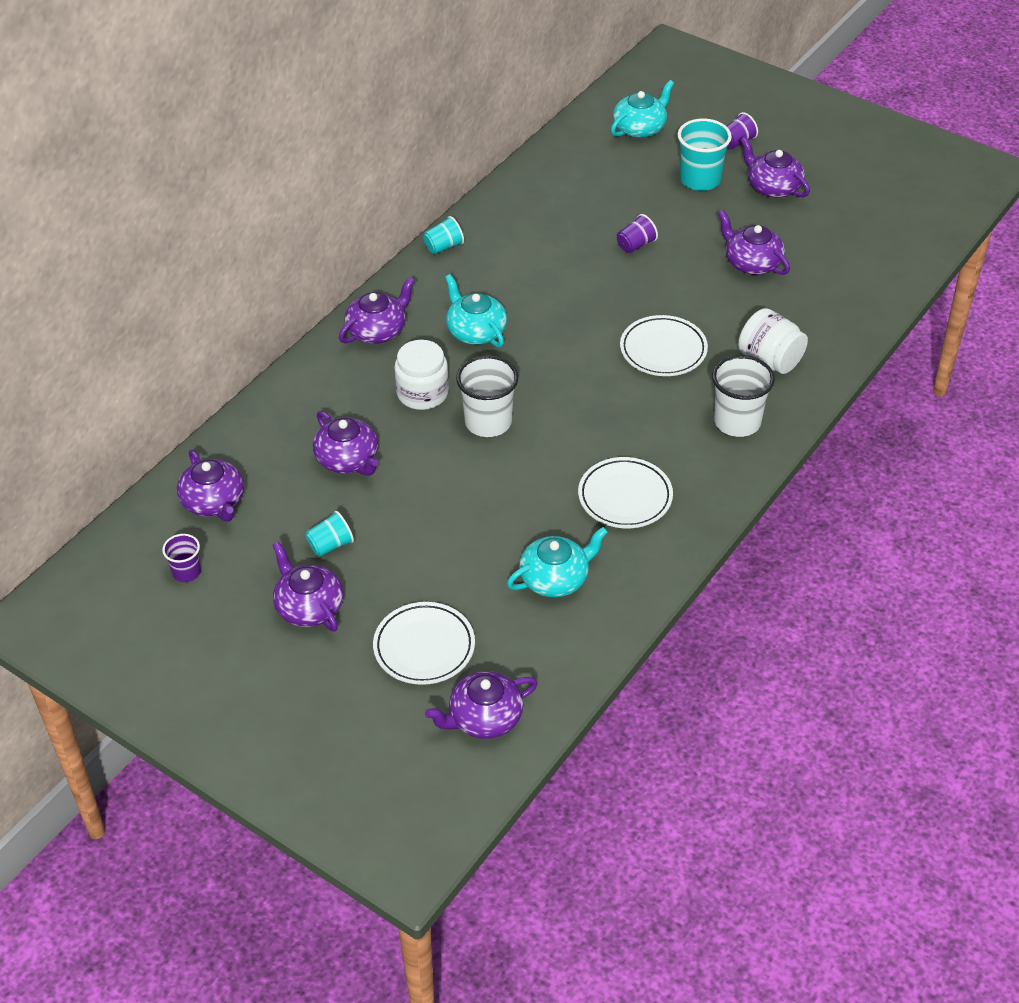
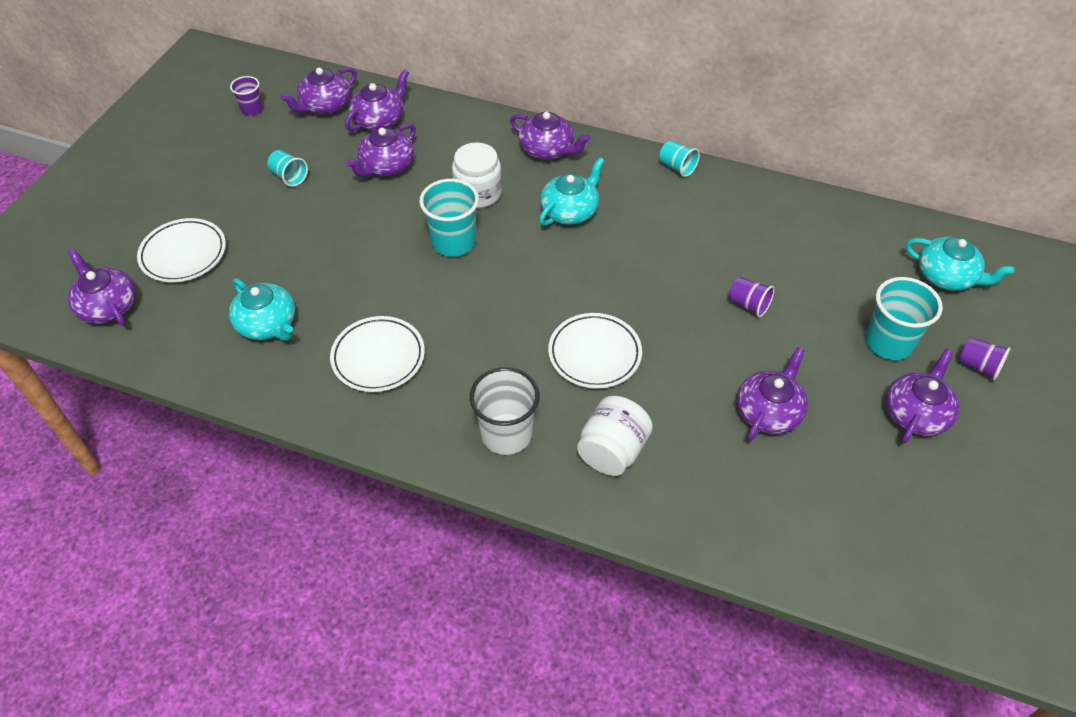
camera: 75 degrees right, 5 degrees up
purple teapot [273,541,344,632] -> purple teapot moved to [345,69,409,131]
white cup [456,356,518,437] -> turquoise cup [419,179,479,257]

